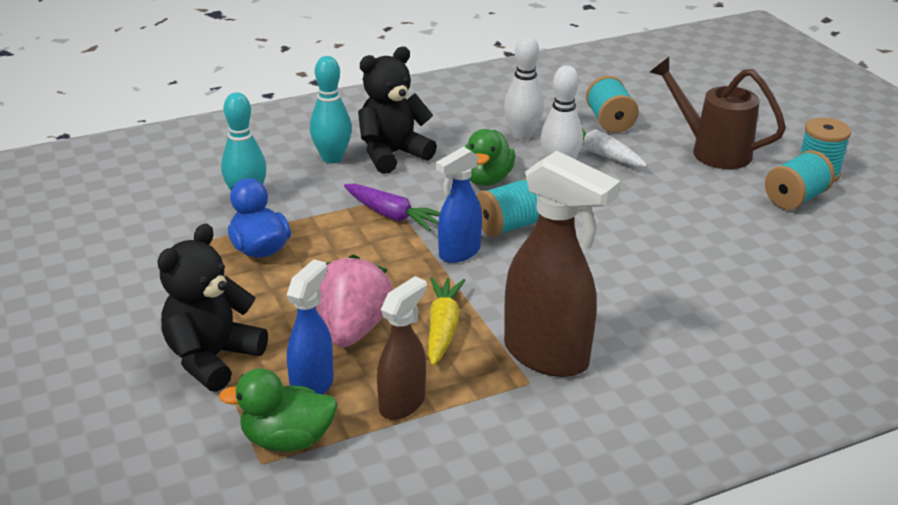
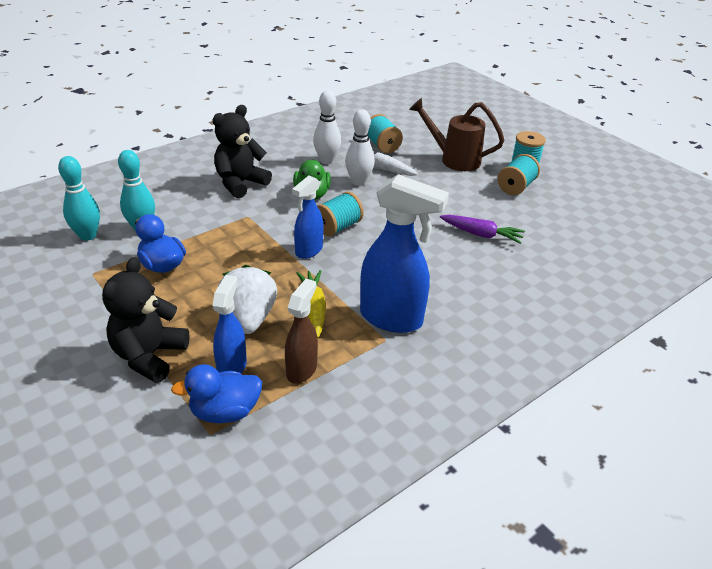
camera: 15 degrees left, 5 degrees up
green duck [218,368,338,452] -> blue duck [171,364,262,423]
turquoise bowling pin [310,56,352,164] -> turquoise bowling pin moved to [58,156,100,241]
pink strawberry [316,255,393,347] -> white strawberry [218,265,277,334]
purple carrot [344,184,440,231] -> purple carrot moved to [440,215,525,244]
brown spray bottle [504,151,620,377] -> blue spray bottle [360,174,449,333]

